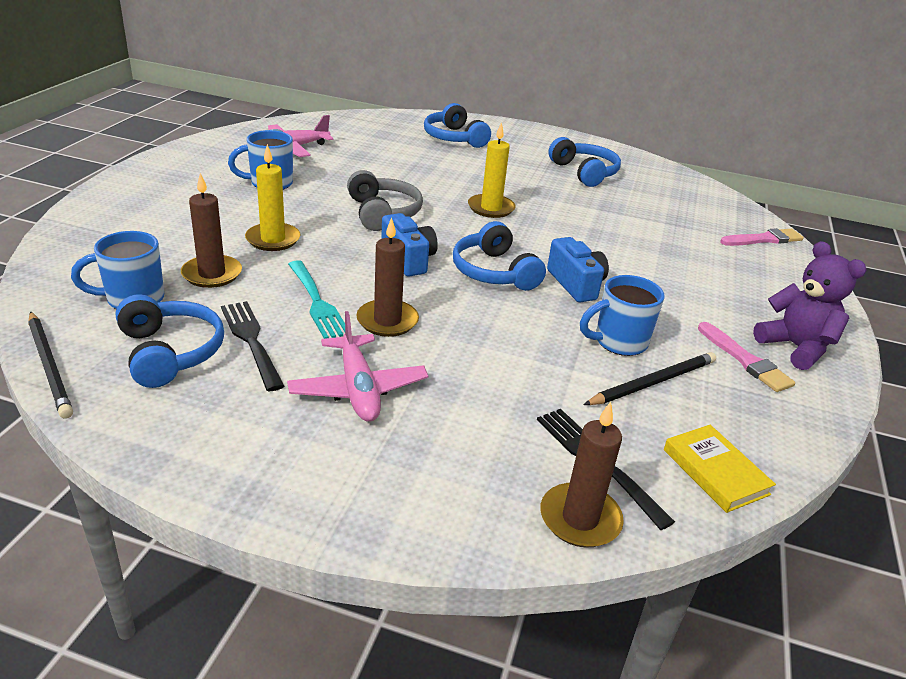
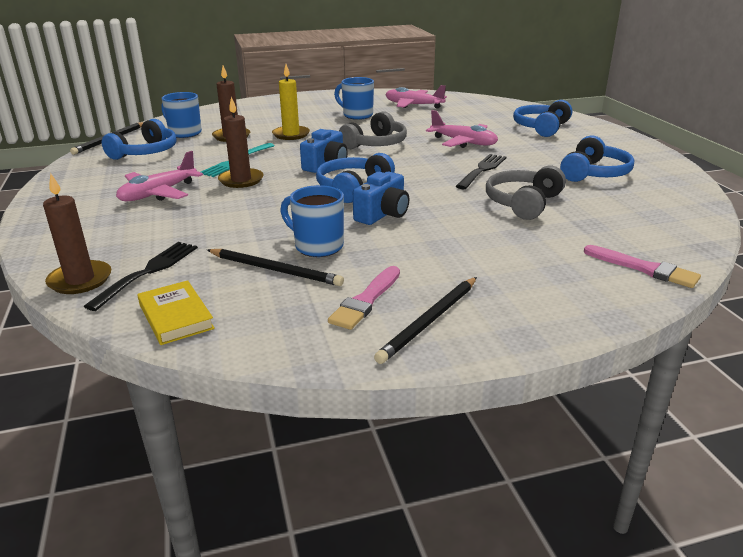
camera: 60 degrees right, 5 degrees down
black fork [221,301,284,391] -> black fork moved to [456,154,506,189]
yellow candle [468,122,515,218] -> none
yellow book [664,425,776,513] -> yellow book turned 60 degrees counterclockwise [137,280,215,345]
purple teddy bear [753,241,866,370] -> black pencil [374,277,477,364]
none -> pink plane [426,110,498,148]
none -> grey headphones [486,165,566,220]

